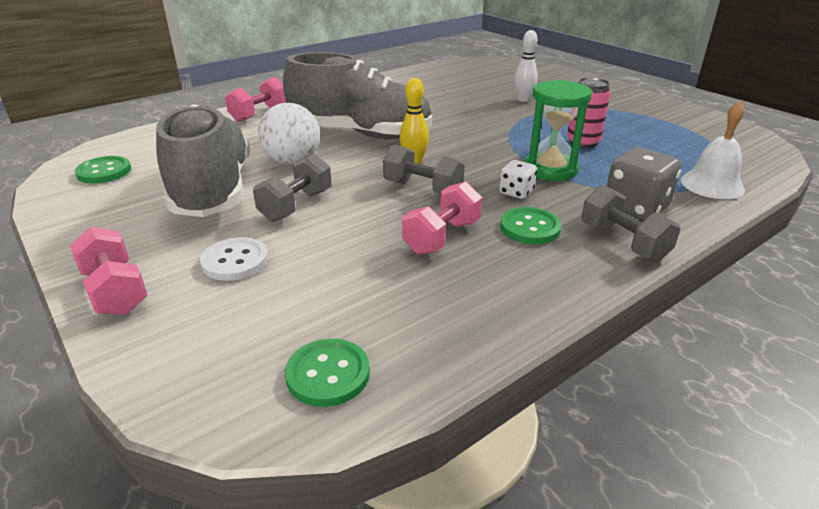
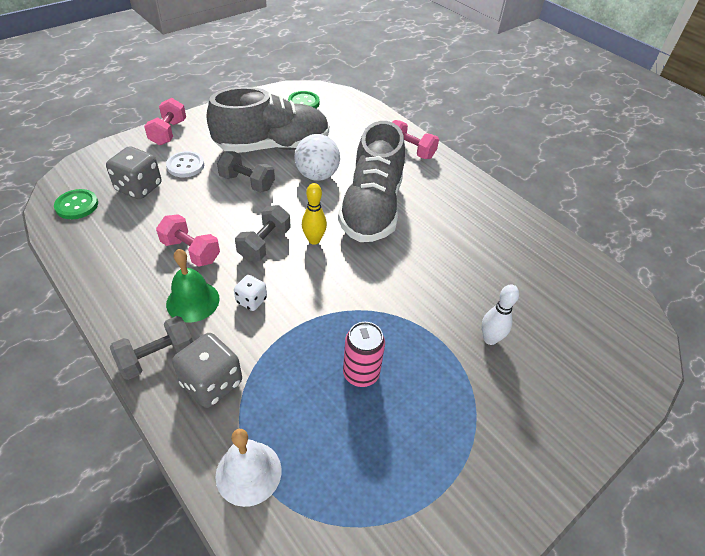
camera: 85 degrees right, 15 degrees up
pink dumbbell [70,227,148,315] -> pink dumbbell turned 45 degrees counterclockwise [144,98,186,145]
green button [500,207,561,244] -> green bell [166,249,220,323]
green hourglass [525,80,592,181] -> none
none -> grey dice [106,146,161,199]

